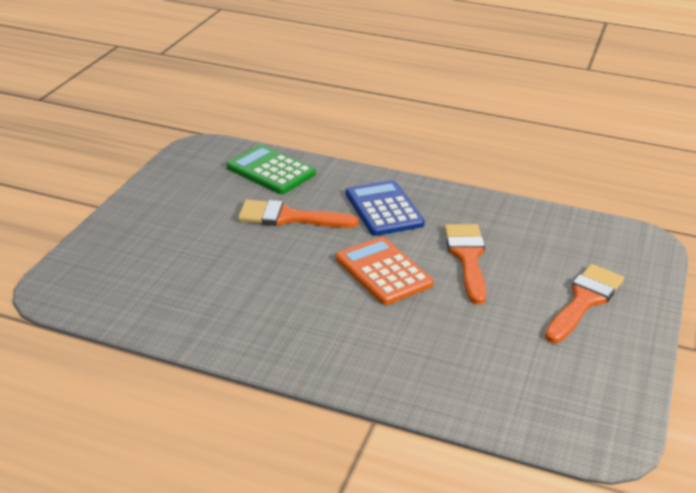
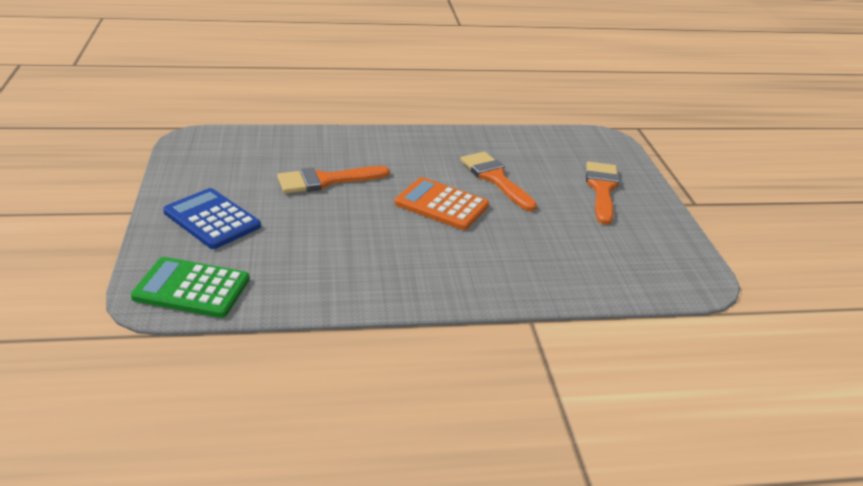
camera: 30 degrees left, 0 degrees up
green calculator [227,145,316,194] -> green calculator moved to [131,257,250,318]
blue calculator [346,180,425,236] -> blue calculator moved to [163,188,261,249]

